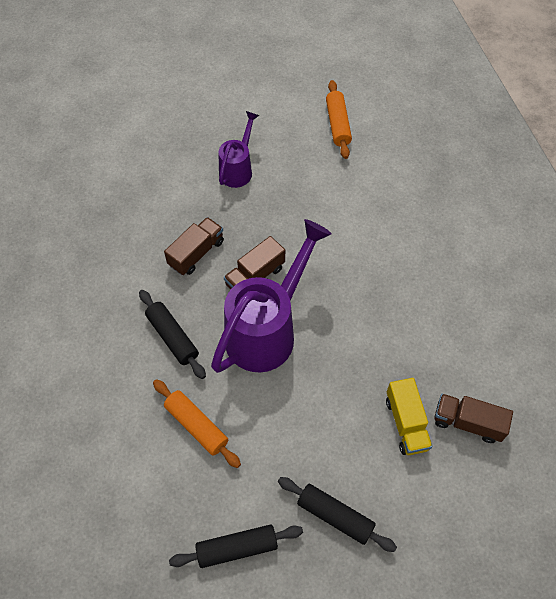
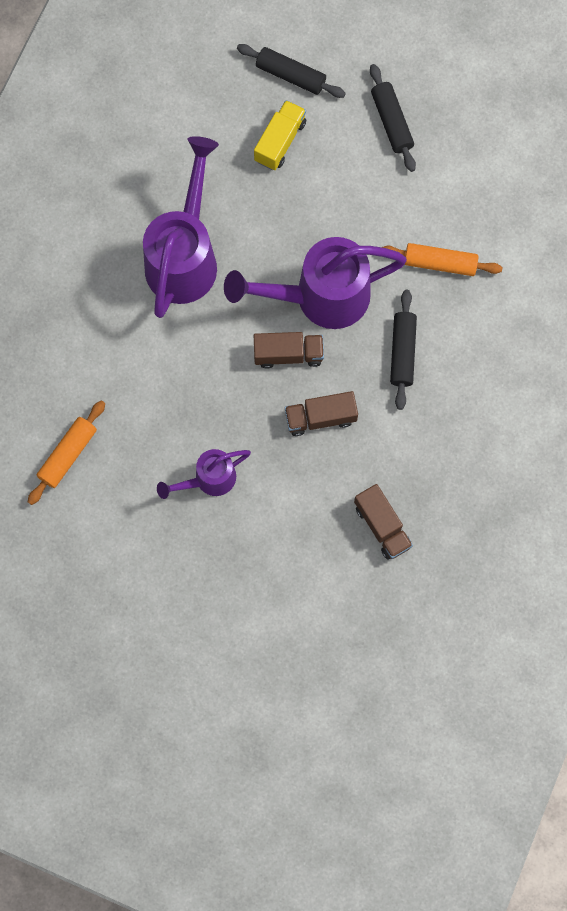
camera: 140 degrees left, 15 degrees up
orange rolling pin [153,379,241,468] -> orange rolling pin turned 75 degrees counterclockwise [382,243,502,276]
black rolling pin [169,524,303,568] -> black rolling pin moved to [237,44,346,98]
brown truck [434,394,513,443] -> brown truck moved to [354,484,413,560]
none -> purple watering can [143,136,219,318]

